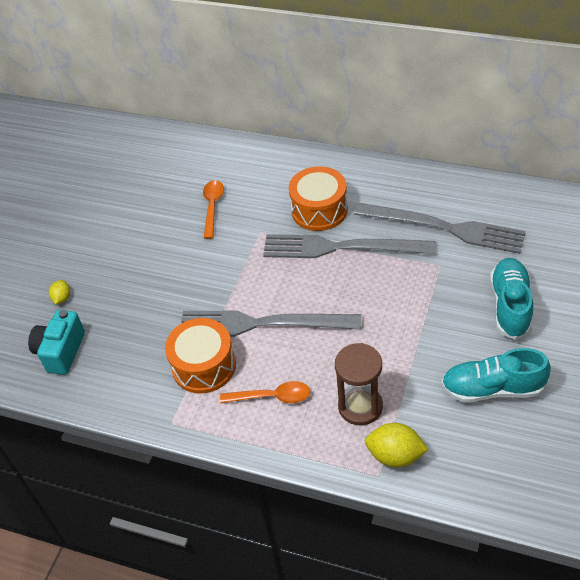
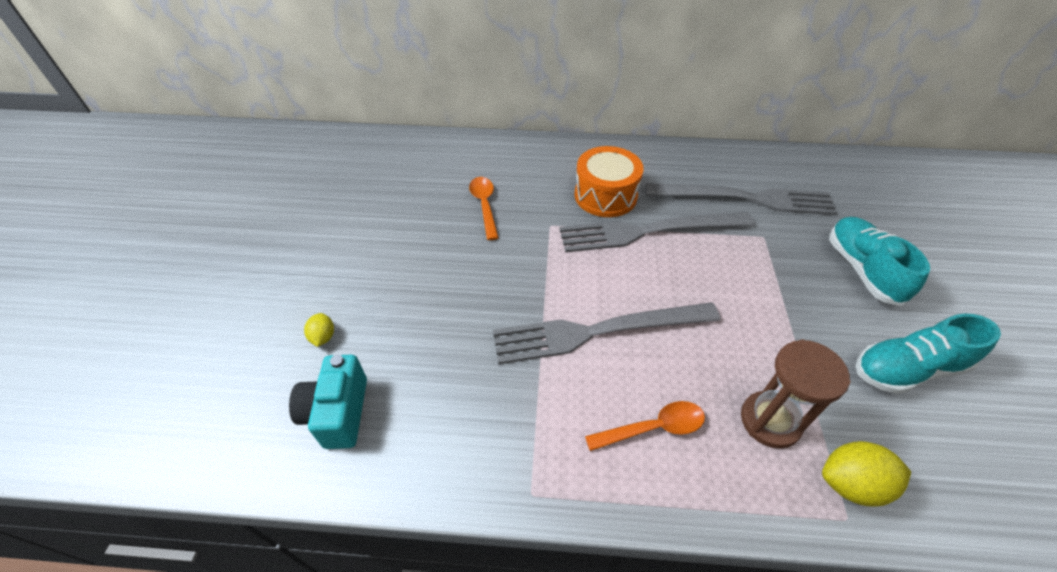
camera: 20 degrees left, 0 degrees up
orange drum [165,318,236,394] -> none

